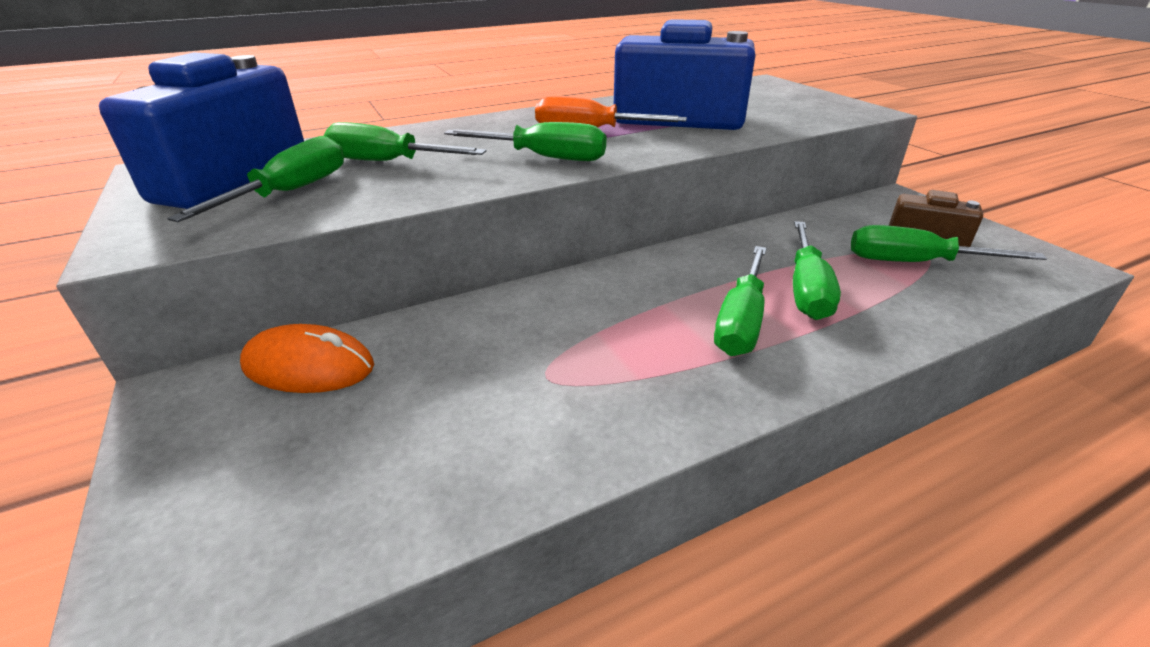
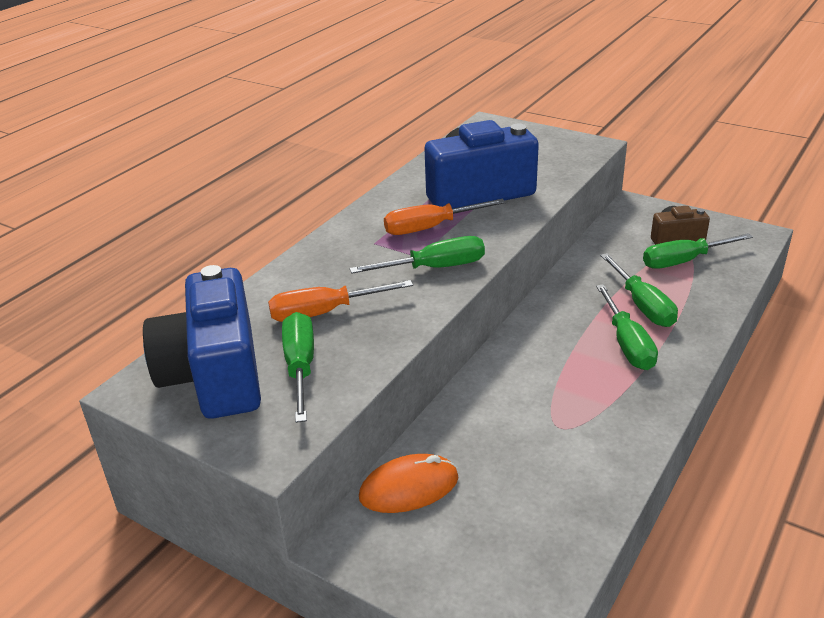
camera: 30 degrees left, 0 degrees up
green screwdriver [323,122,486,161] -> orange screwdriver [268,280,413,322]

